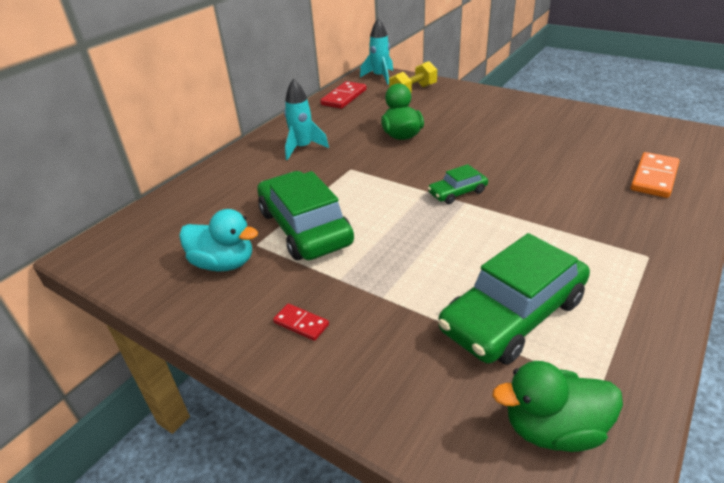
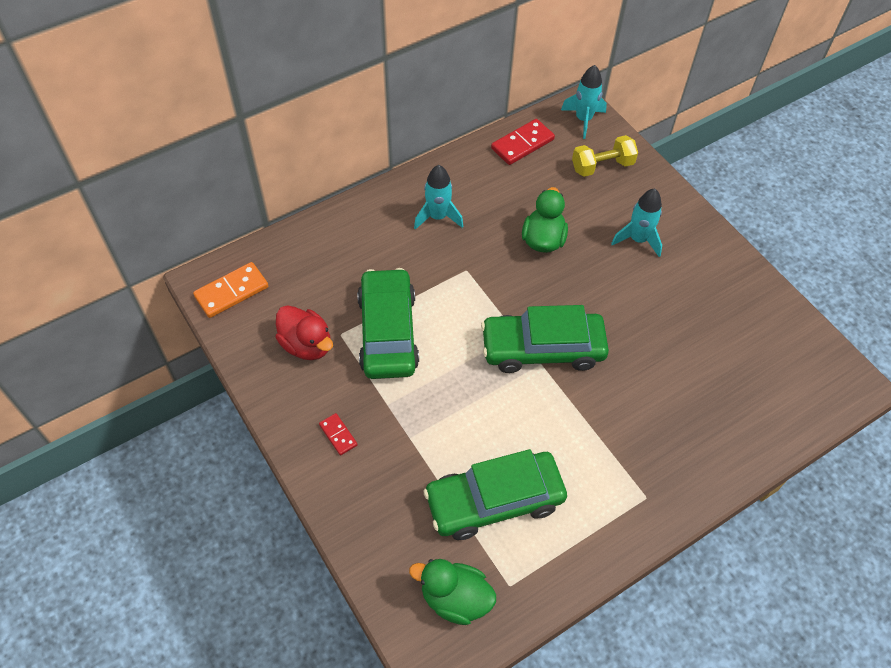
camera: 20 degrees right, 20 degrees up
turquoise duck [179,209,258,272] -> red duck [275,305,333,360]
green car [428,164,488,204] -> green car [481,305,609,373], size x2.07
orange domino [630,152,680,198] -> orange domino moved to [193,262,268,318]
none -> turquoise rocket [611,189,662,257]

